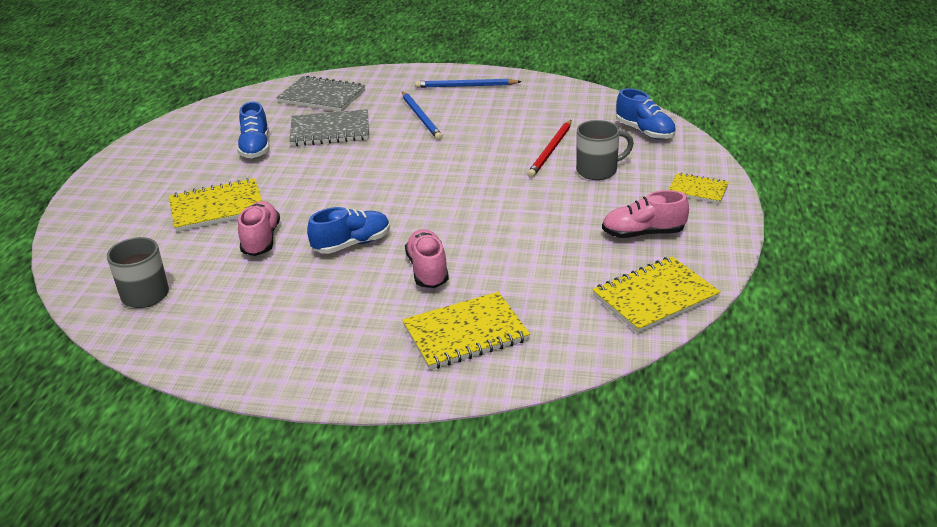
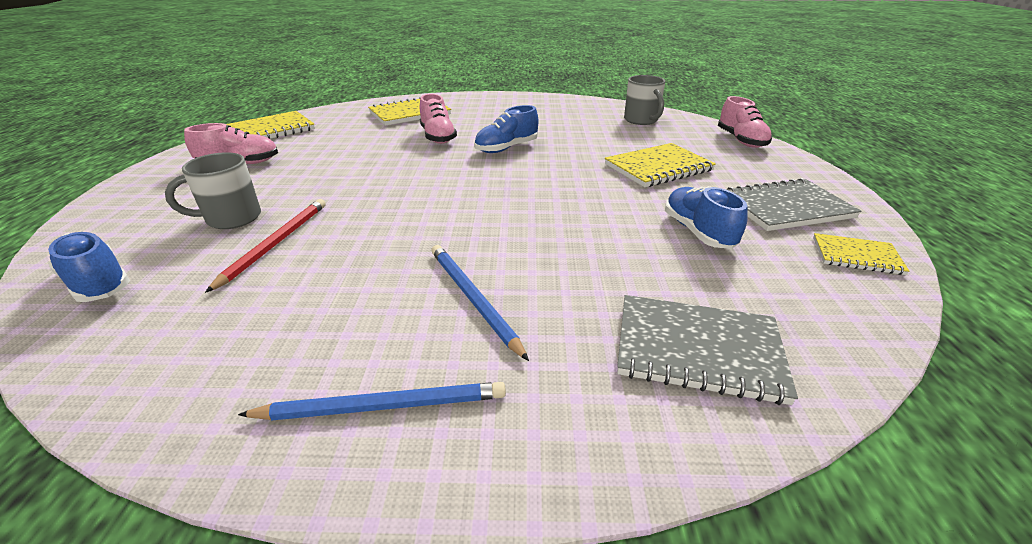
camera: 170 degrees right, 0 degrees up
pink shoe [238,201,280,256] -> pink shoe moved to [718,96,772,148]
grey notebook [289,109,369,146] -> grey notebook moved to [725,178,862,231]
yellow notebook [668,172,729,204] -> yellow notebook moved to [813,233,909,275]

